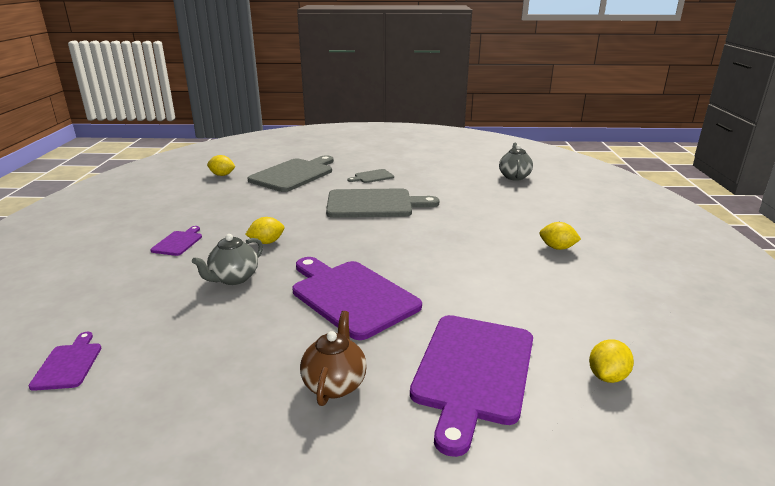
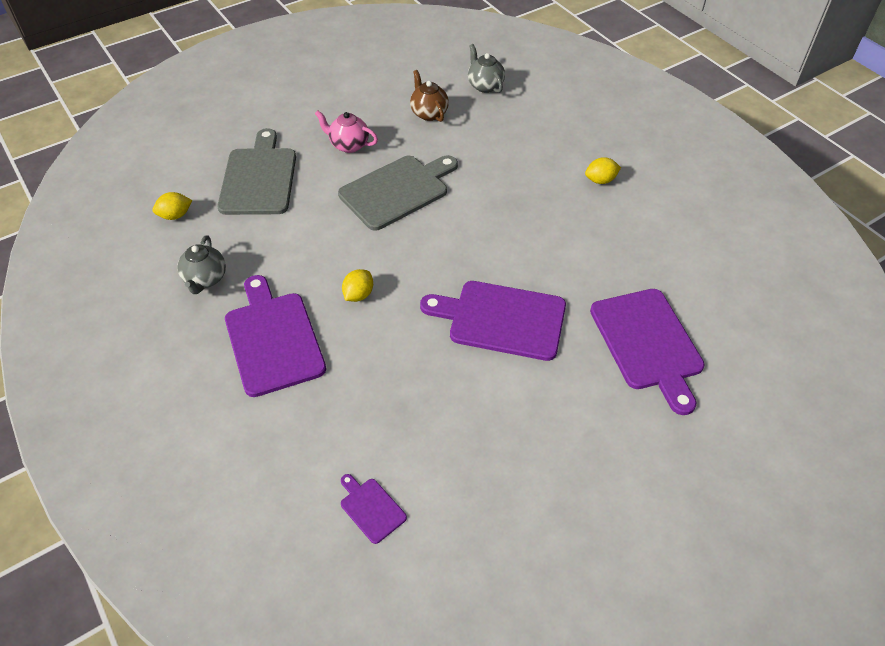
camera: 35 degrees left, 25 degrees up
purple cutting board [150,226,202,256] -> purple cutting board [225,275,326,397], size x2.15
grey teapot [192,234,263,285] -> grey teapot moved to [177,235,226,294]
brown teapot [300,311,367,406] -> brown teapot moved to [410,70,449,122]
grey cutting board [347,169,394,183] -> pink teapot [315,110,378,153]
yellow lemon [589,339,634,383] -> none

